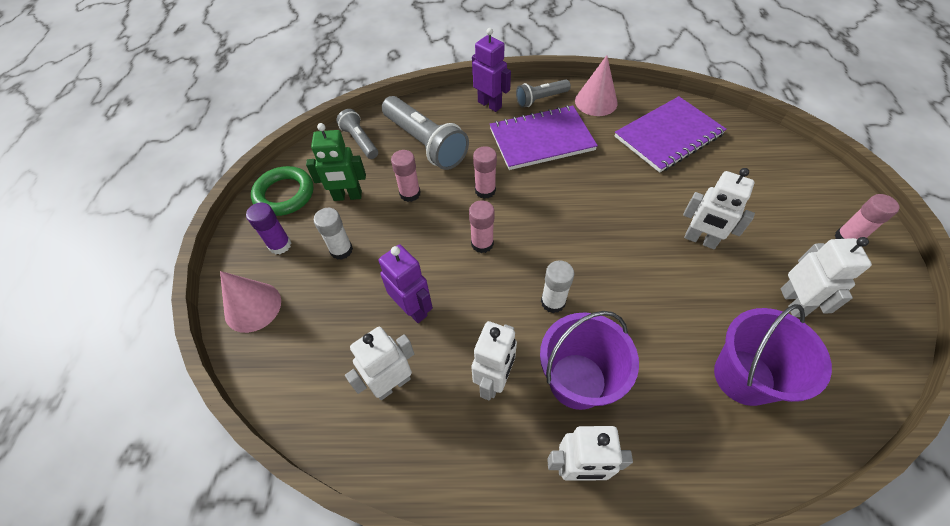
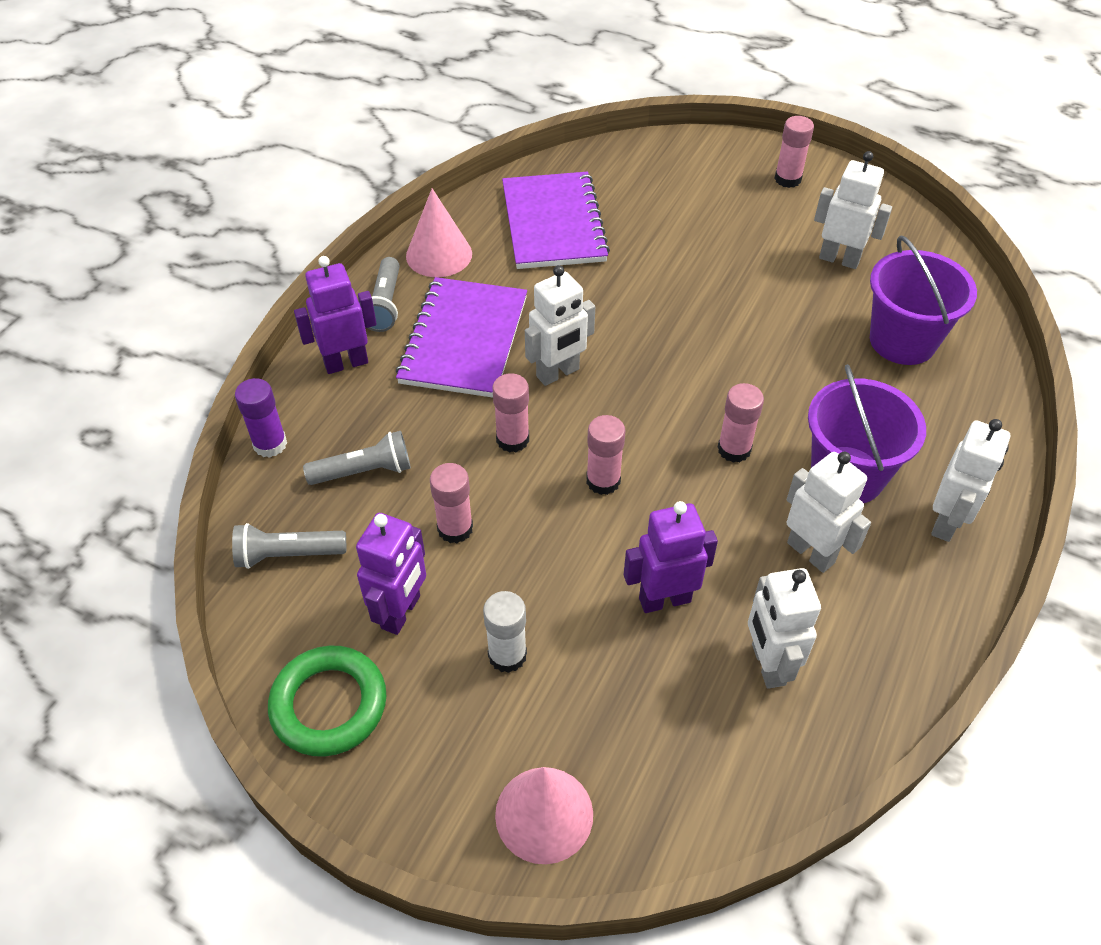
camera: 65 degrees left, 5 degrees down
purple glue stick [246,203,291,254] -> purple glue stick moved to [235,378,287,458]
green robot [306,123,366,201] -> purple robot [356,513,426,635]
grey flashlight [382,96,469,170] -> grey flashlight [303,431,411,485], size x0.56
white glue stick [541,260,574,313] -> pink glue stick [717,383,764,463]
white robot [683,168,755,249] -> white robot moved to [525,265,595,386]

